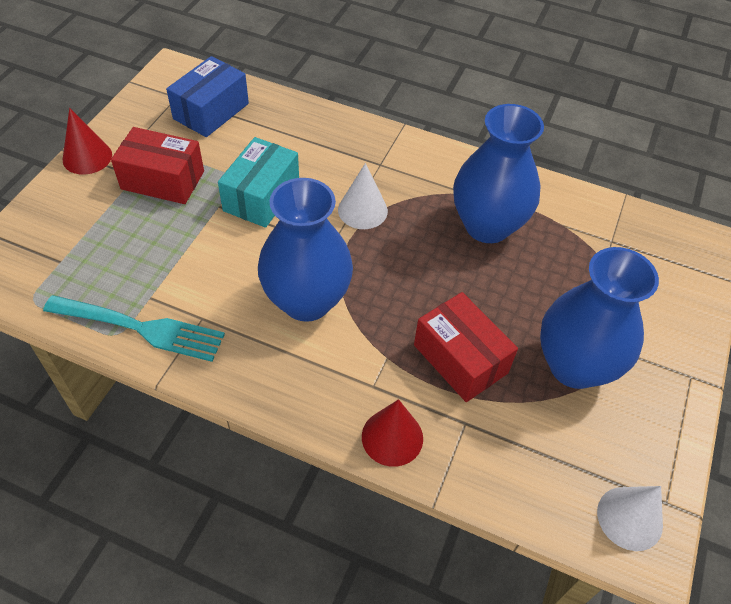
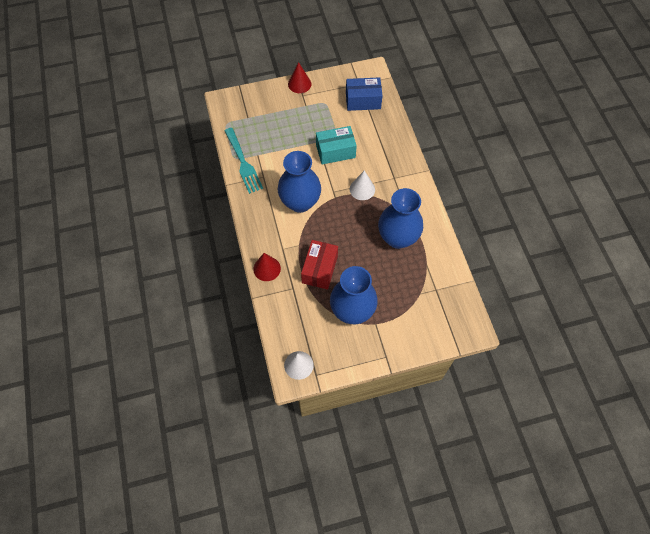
camera: 55 degrees right, 10 degrees up
red box [111,127,204,204] -> none

